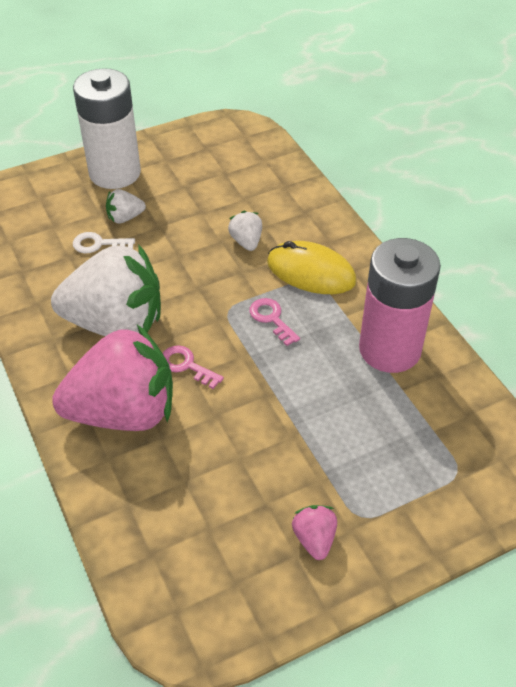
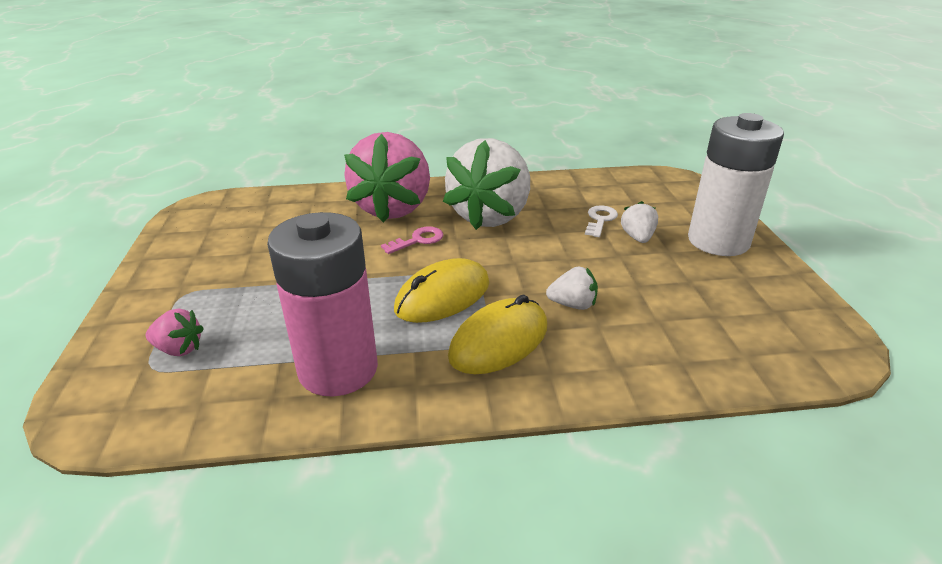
camera: 110 degrees right, 15 degrees down
pink key [249,298,300,346] -> yellow mouse [394,258,489,323]
pink strawberry [292,505,337,560] -> pink strawberry moved to [146,309,204,356]

